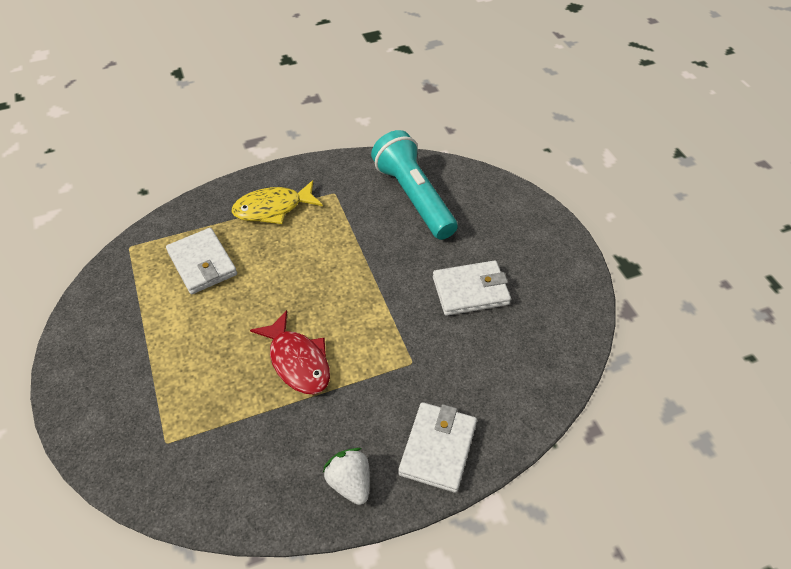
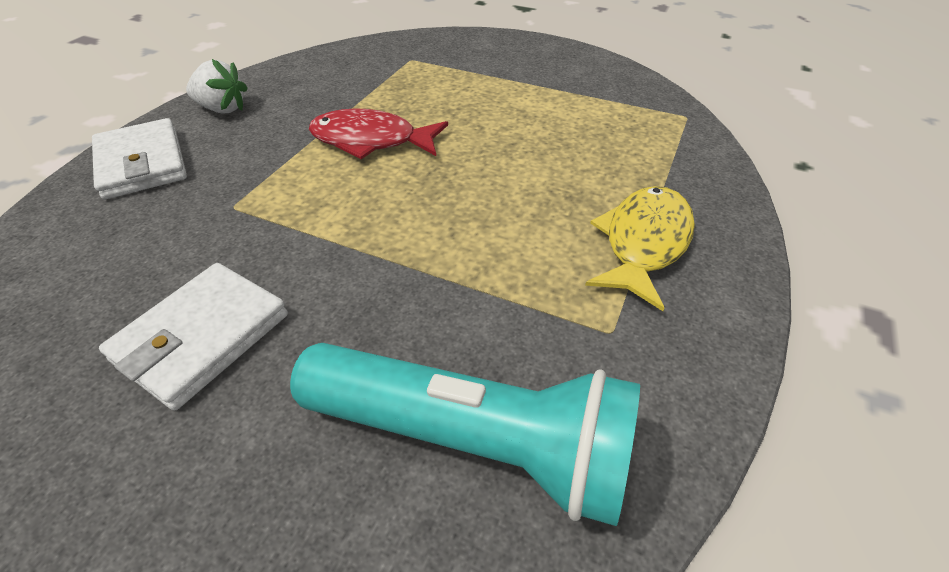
camera: 135 degrees right, 5 degrees down
white wallet [166,228,237,294] -> none

